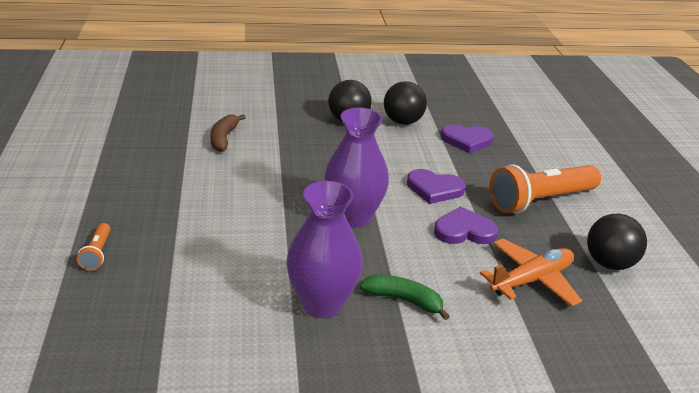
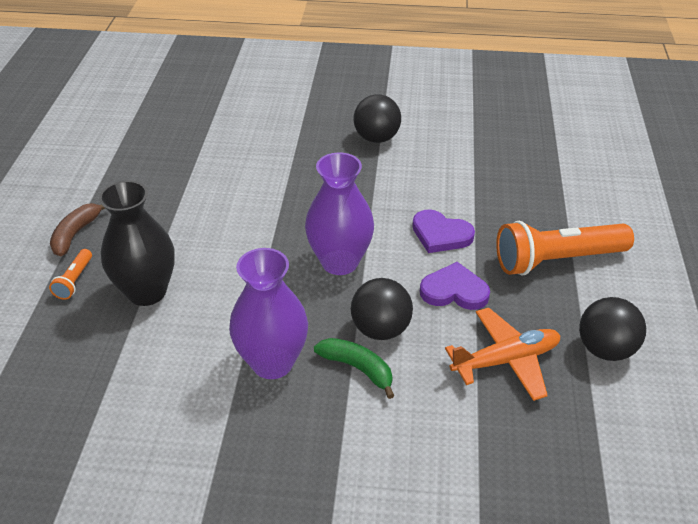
camera: 15 degrees right, 10 degrees up
brown banana [210,114,246,152] -> brown banana moved to [50,203,105,256]
black ball [384,81,427,125] -> black ball moved to [351,278,413,340]
purple heart [441,124,494,153] -> none
none -> black vase [99,180,175,306]

